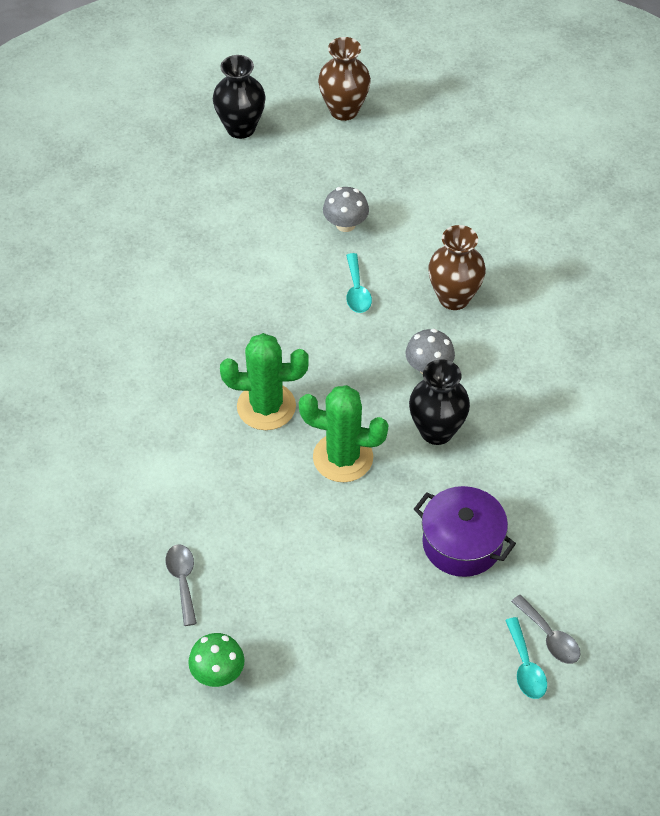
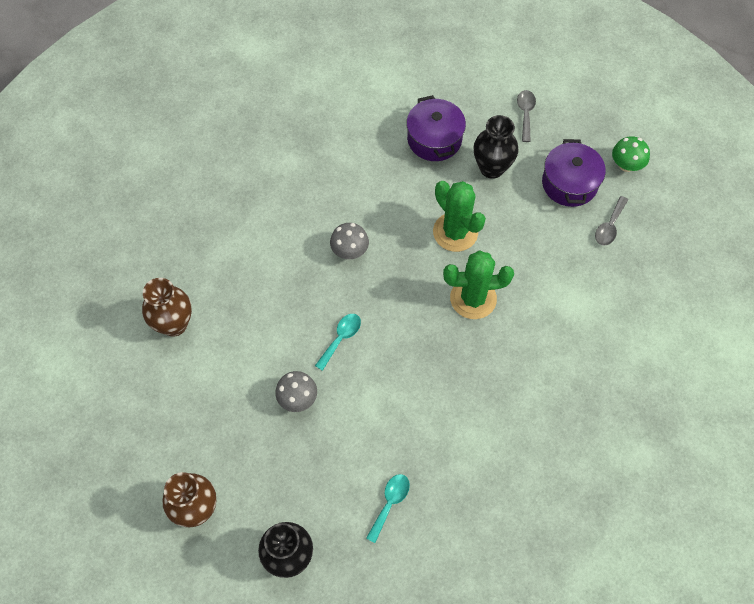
camera: 140 degrees left, 10 degrees up
green cactus [220,333,309,430] -> green cactus turned 45 degrees counterclockwise [443,250,514,319]
black vase [409,359,470,445] -> black vase moved to [473,115,518,179]
brown vase [428,225,486,310] -> brown vase moved to [142,278,192,337]
turquoise spoon [505,617,547,699] -> turquoise spoon moved to [366,474,410,543]
grey spoon [511,595,581,664] -> grey spoon moved to [517,90,536,142]
none -> purple pot [542,139,606,207]

